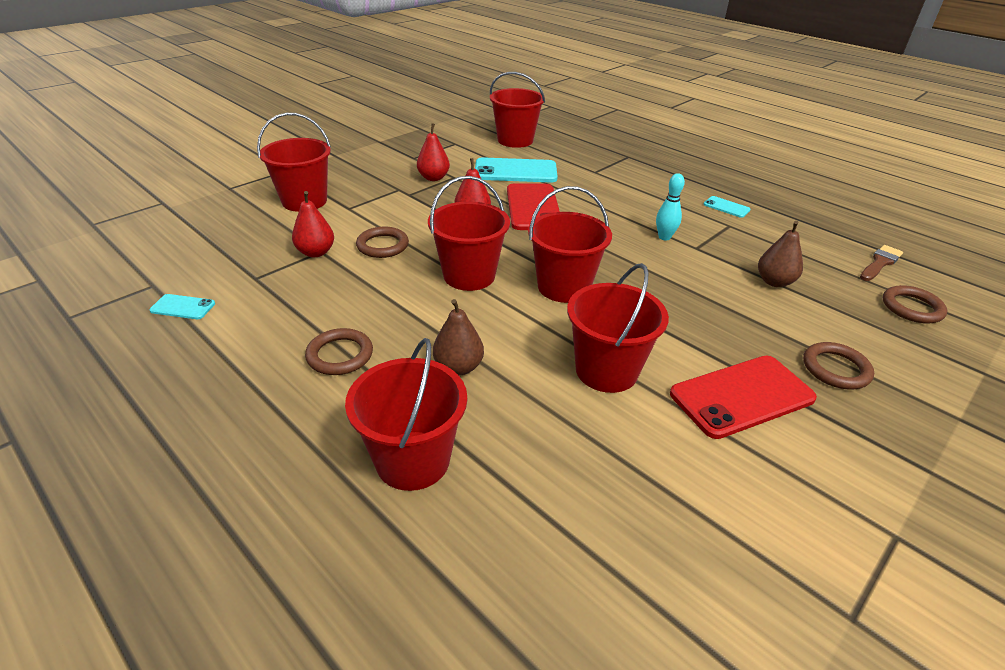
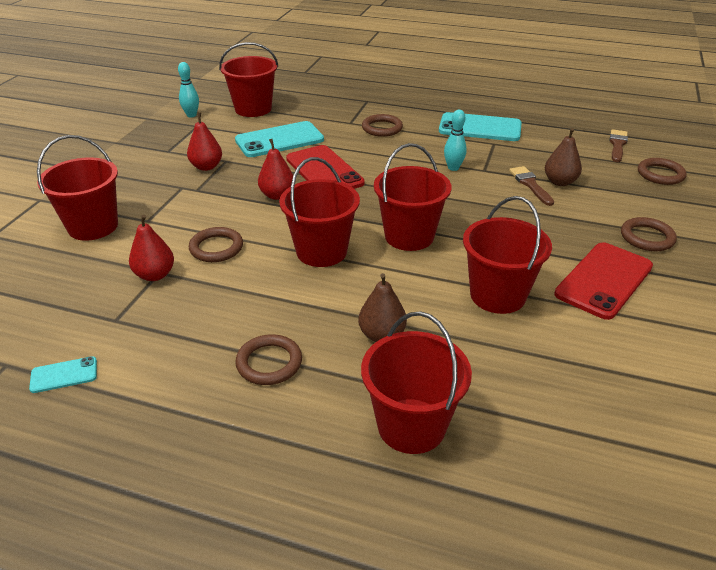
camera: 25 degrees left, 0 degrees up
turquoise phone [703,196,751,218] -> turquoise phone [439,112,522,141], size x2.10
none -> turquoise bowling pin [178,62,199,118]
none -> brown ring [362,114,403,137]
none -> brown brush [509,166,554,206]

